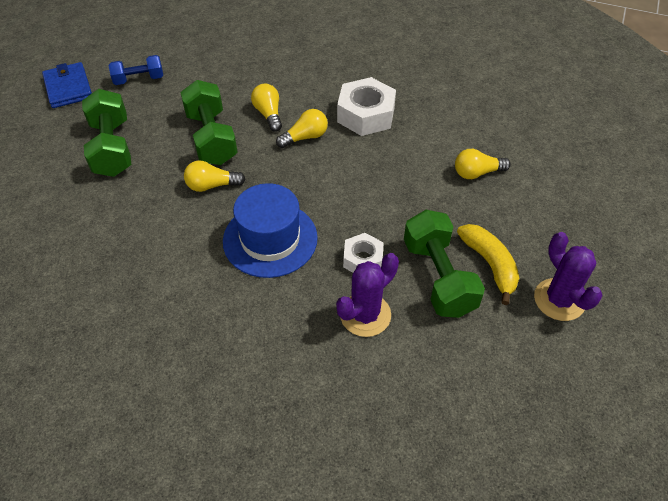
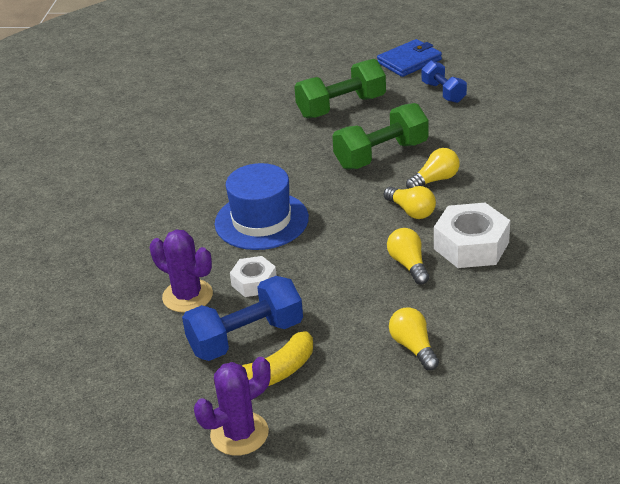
camera: 80 degrees right, 15 degrees down
yellow light bulb [184,161,246,192] -> yellow light bulb moved to [387,228,429,285]
green dumbbell [404,210,485,318] -> blue dumbbell [182,276,303,361]

